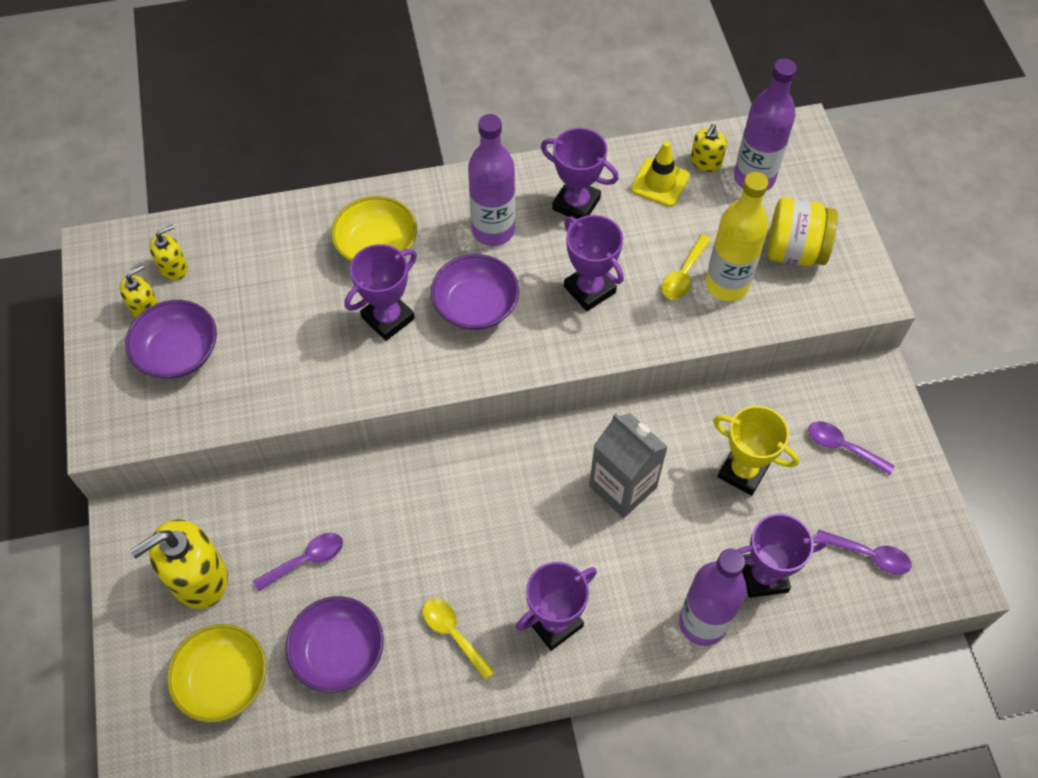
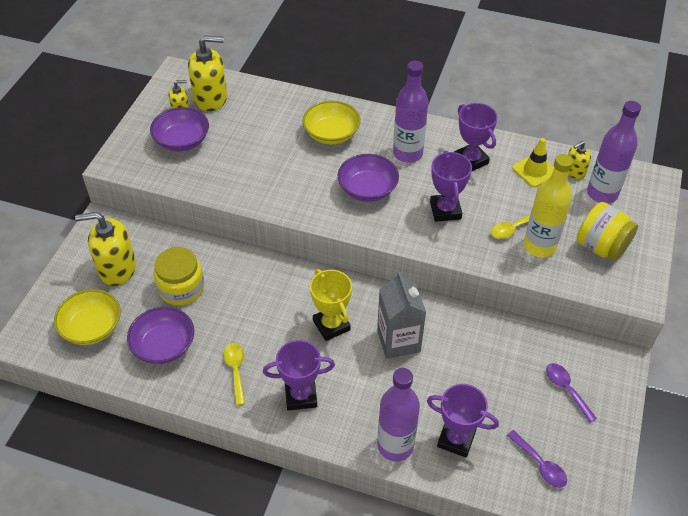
camera: 30 degrees right, 10 degrees down
yellow soap dispenser [149,224,188,280] -> yellow soap dispenser [188,35,227,111], size x1.91
purple spoon [253,533,343,592] -> yellow jar [154,247,204,306]
purple trophy [345,244,417,341] -> none
yellow trophy [713,406,799,496] -> yellow trophy moved to [310,269,352,341]

